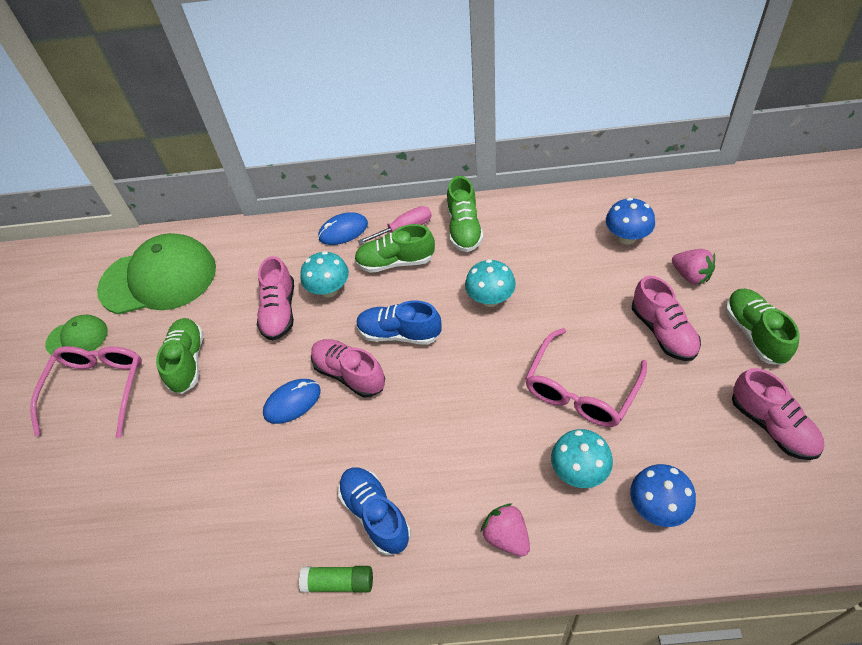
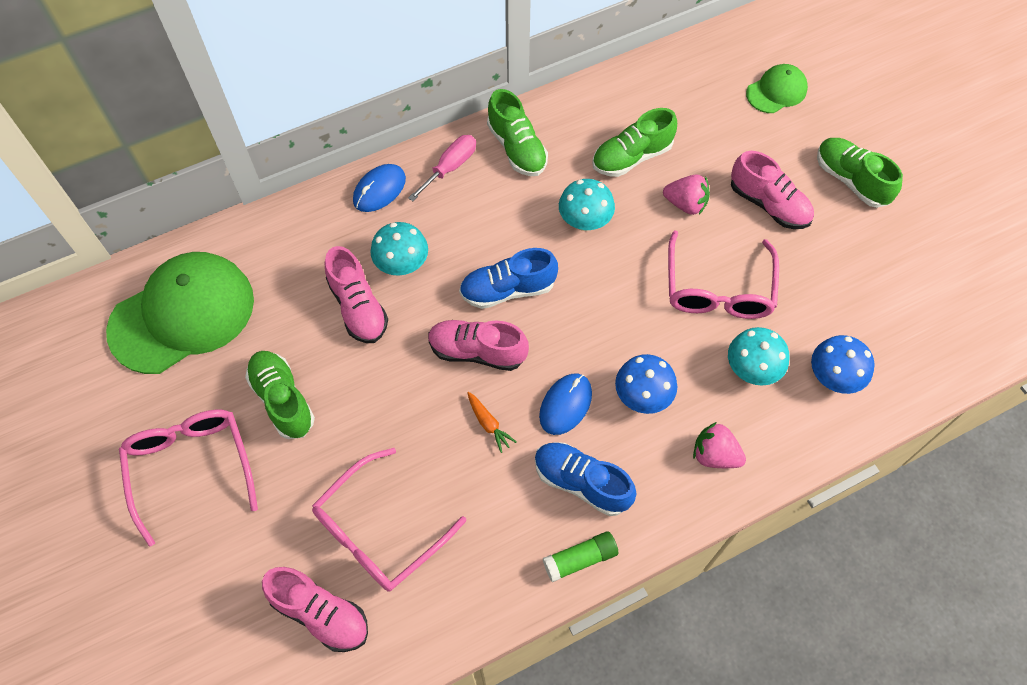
camera: 30 degrees left, 10 degrees up
green cap [45,315,108,355] -> green cap moved to [746,64,808,113]
blue mouse [263,379,321,424] -> blue mouse moved to [539,374,592,435]
green shoe [354,224,435,273] -> green shoe moved to [592,108,677,177]
blue mushroom [606,197,655,245] -> blue mushroom moved to [615,354,677,414]
pink strawberry [672,249,715,285] -> pink strawberry moved to [663,174,710,215]
pink shoe [732,368,824,460] -> pink shoe moved to [262,567,368,652]
none -> pink glasses [312,448,466,592]
none -> orange carrot [467,392,517,453]

